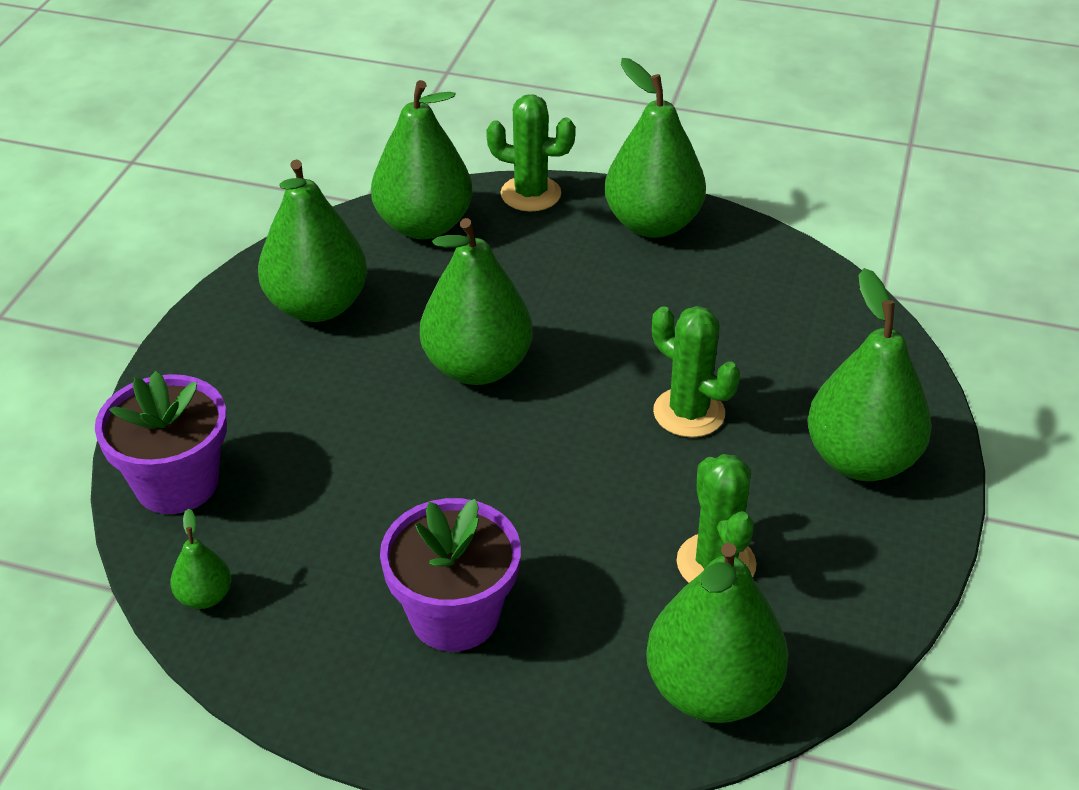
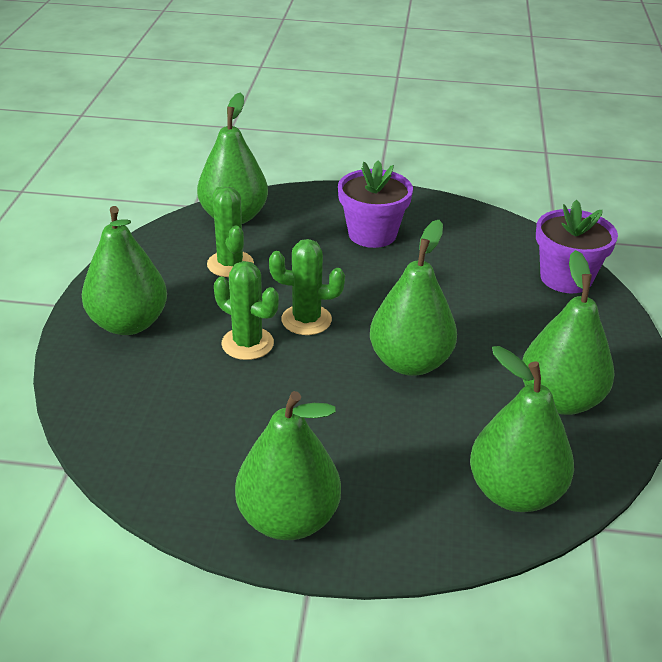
camera: 170 degrees right, 5 degrees down
green pear [171,509,231,609] -> none
green cactus [486,94,576,212] -> green cactus moved to [269,239,345,335]

